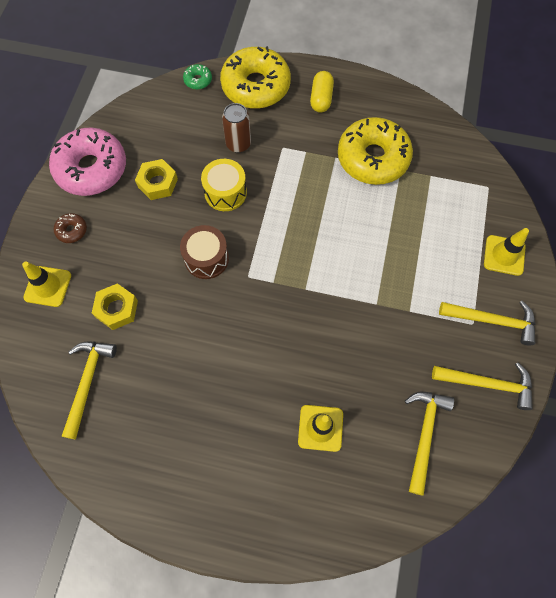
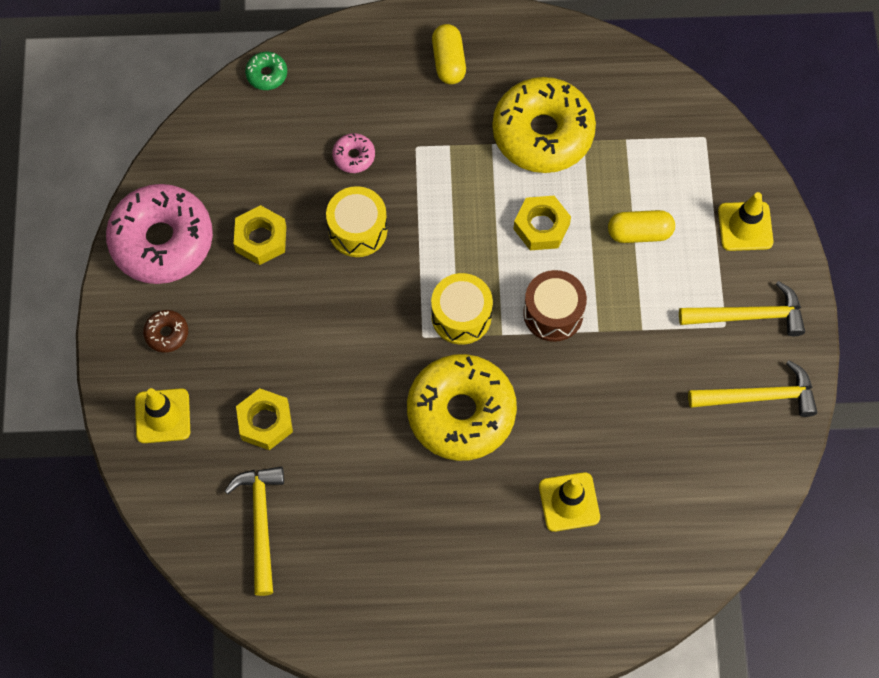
camera: 15 degrees left, 0 degrees up
brown drum [180,225,229,279] -> brown drum moved to [523,270,587,342]
yellow donut [220,46,291,109] -> yellow donut moved to [407,354,517,461]
brown can [222,103,251,153] -> pink donut [332,133,375,173]
yellow hammer [405,392,454,496] -> none
none -> yellow drum [431,273,493,345]
none -> yellow nut [514,196,571,250]
none -> yellow capsule [608,210,675,243]

